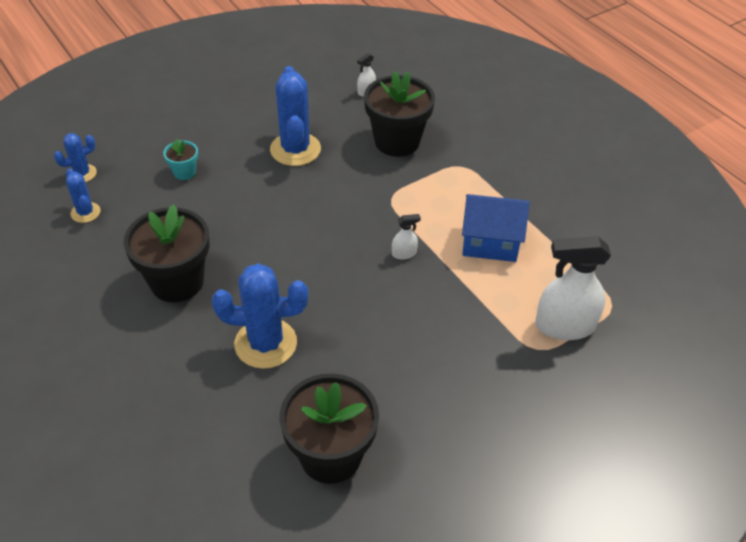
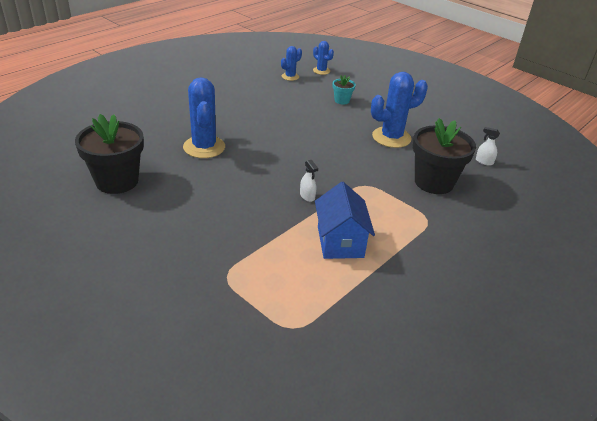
camera: 75 degrees right, 10 degrees down
black flower pot [124,204,210,302] -> none
white spray bottle [535,236,611,340] -> none

